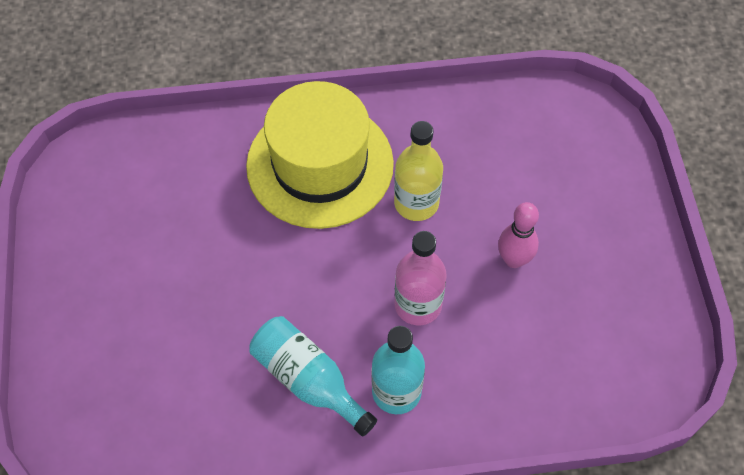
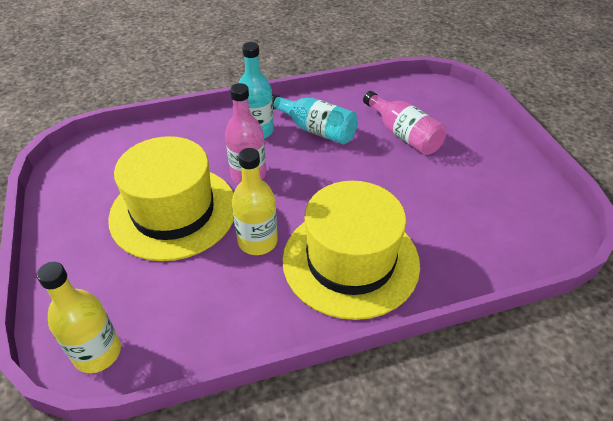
camera: 170 degrees right, 15 degrees down
pink bowling pin [498,202,539,268] -> yellow hat [108,136,234,261]
none -> yellow bottle [37,262,121,373]
none -> pink bottle [363,91,447,155]

